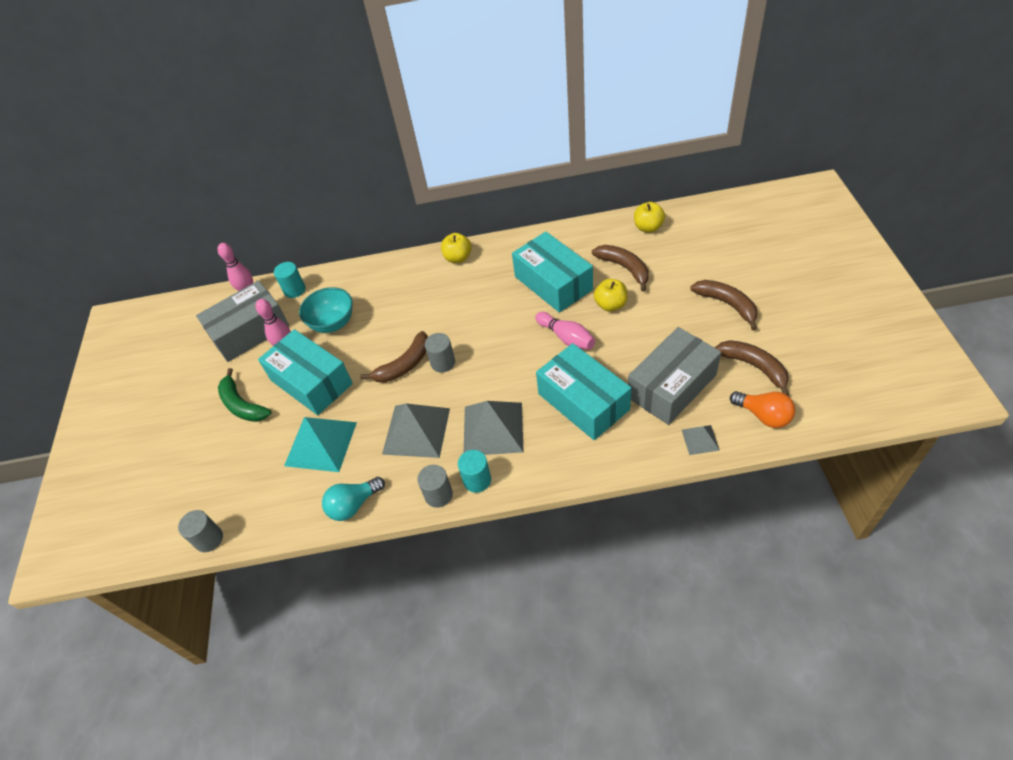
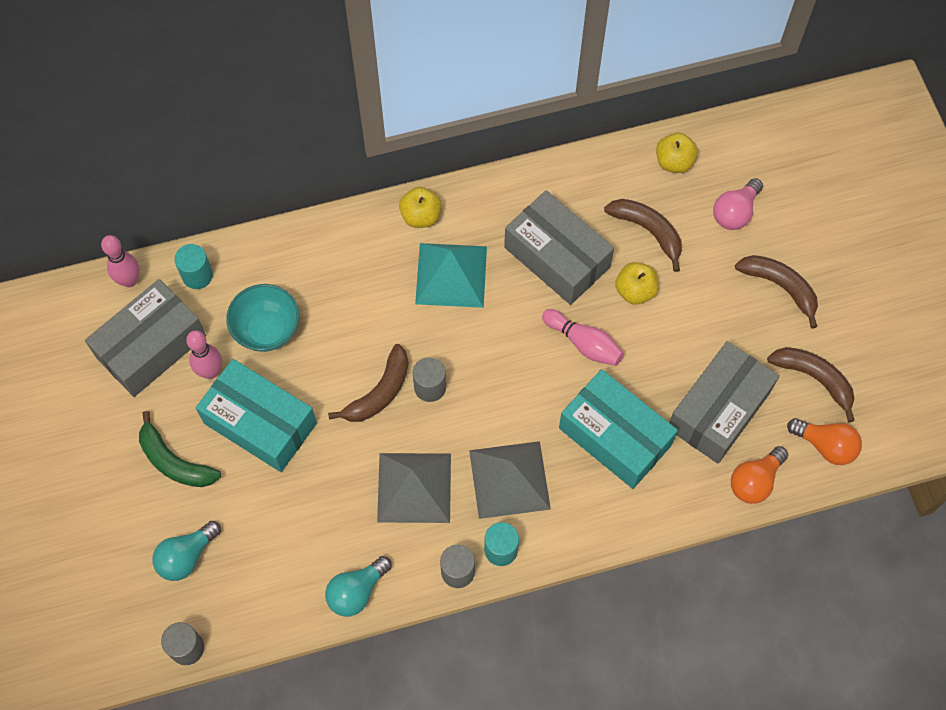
camera: 15 degrees left, 15 degrees up
turquoise pyramid [284,417,357,472] -> turquoise pyramid moved to [415,243,487,308]
turquoise box [512,232,593,313] -> grey box [504,190,614,305]
grey pyramid [682,425,720,455] -> orange light bulb [731,446,788,504]
none -> turquoise light bulb [153,521,221,581]
none -> pink light bulb [713,178,763,230]

